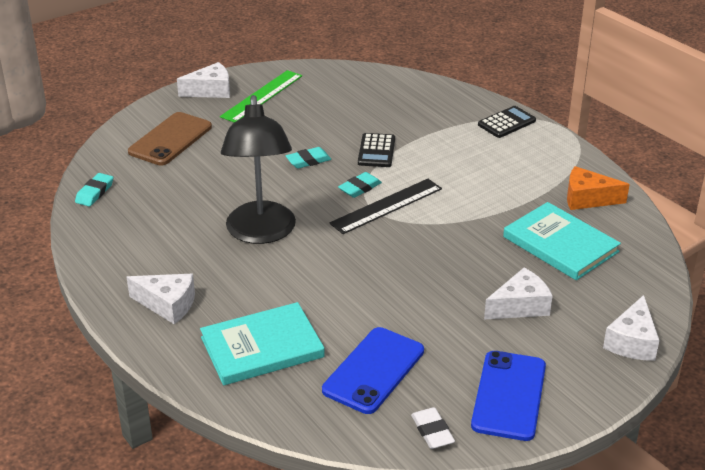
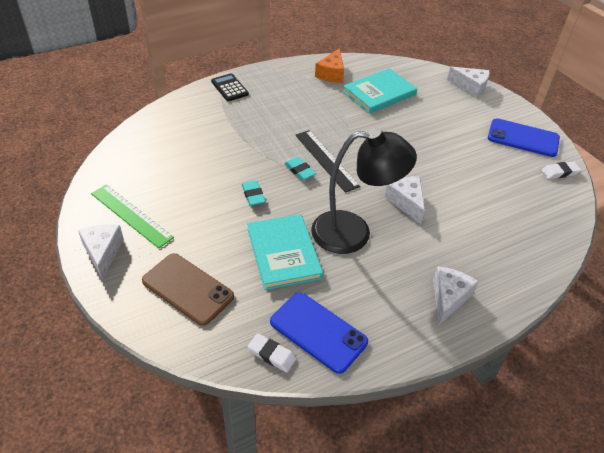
camera: 85 degrees left, 10 degrees up
turquoise eraser [75,173,113,206] -> white eraser [247,333,296,372]
turquoise book [200,302,325,385] -> turquoise book moved to [247,214,323,290]
blue phone [322,327,424,414] -> blue phone moved to [270,292,368,374]
black calculator [358,133,395,167] -> none
white cheese [484,268,553,320] -> white cheese moved to [385,176,425,224]

